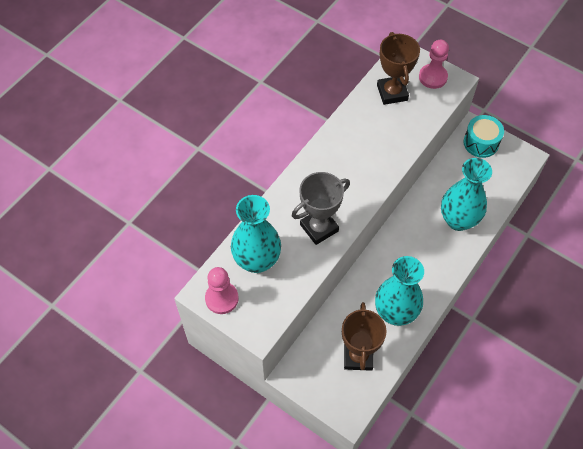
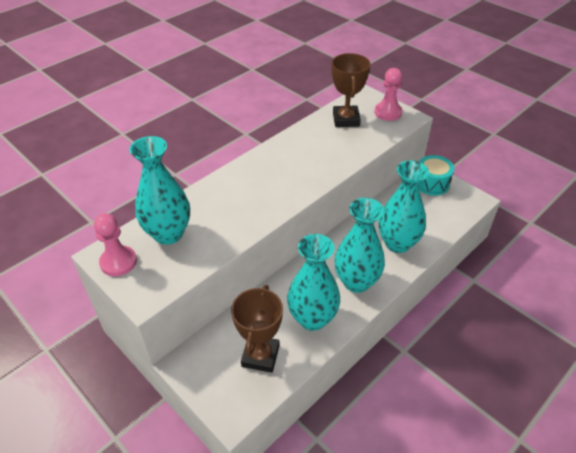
camera: 10 degrees right, 15 degrees down
grey trophy [292,172,350,245] -> none
none -> turquoise vase [335,198,385,293]

